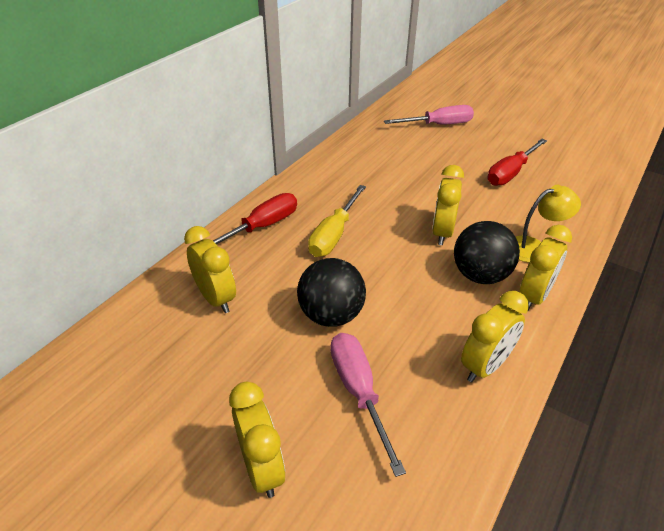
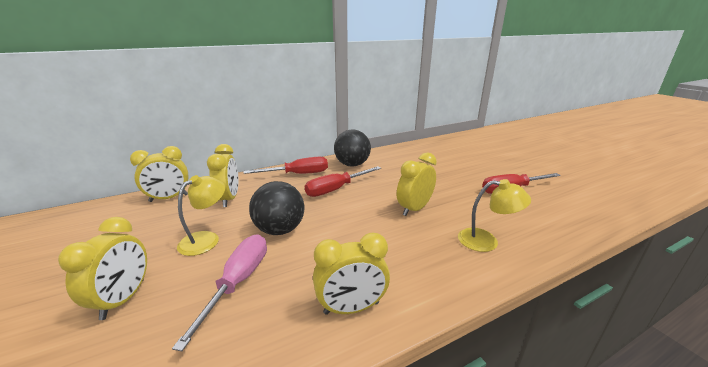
camera: 30 degrees right, 15 degrees down
yellow screwdriver [308,185,366,257] -> red screwdriver [305,166,381,197]
pink screwdriver [384,105,474,125] -> none
black ball [454,221,520,284] -> black ball moved to [334,129,371,167]
yellow clock [519,225,572,310] -> yellow clock moved to [130,146,188,202]
none -> yellow lamp [177,175,225,256]

